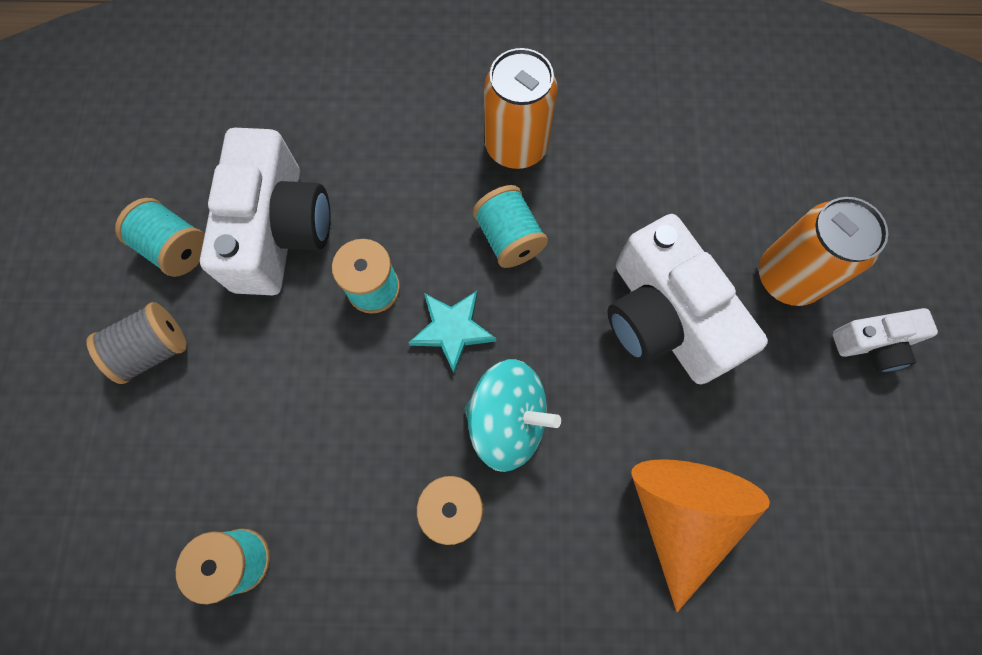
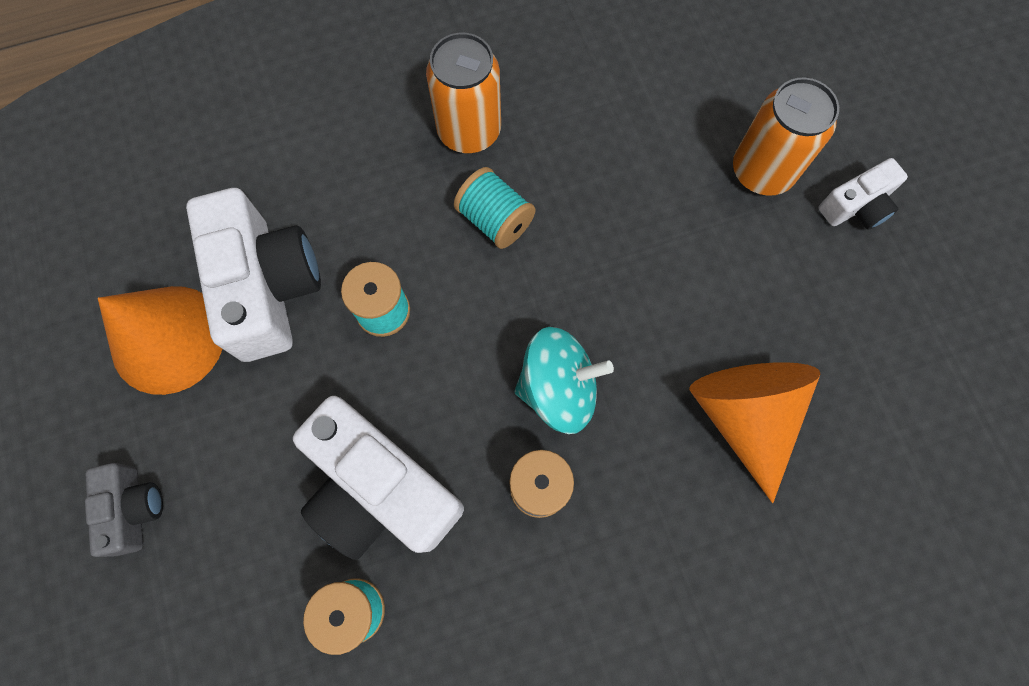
camera: 20 degrees left, 0 degrees up
grey spool [86,302,187,384] -> none
turquoise spool [115,198,205,277] -> orange cone [98,286,222,395]
turquoise star [408,291,496,373] -> none
white camera [607,214,768,384] -> white camera moved to [293,396,464,560]
none -> grey camera [85,463,163,557]

